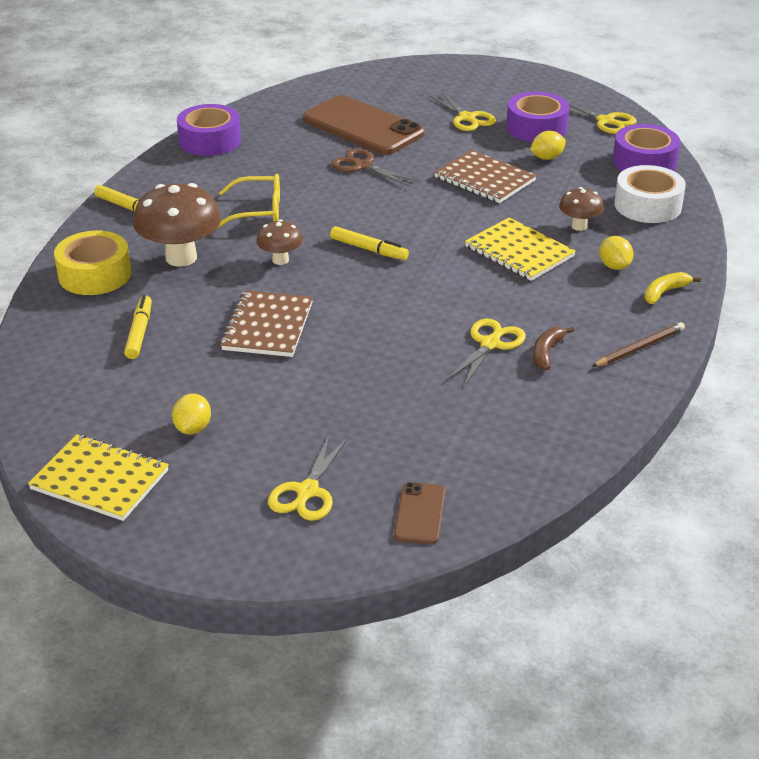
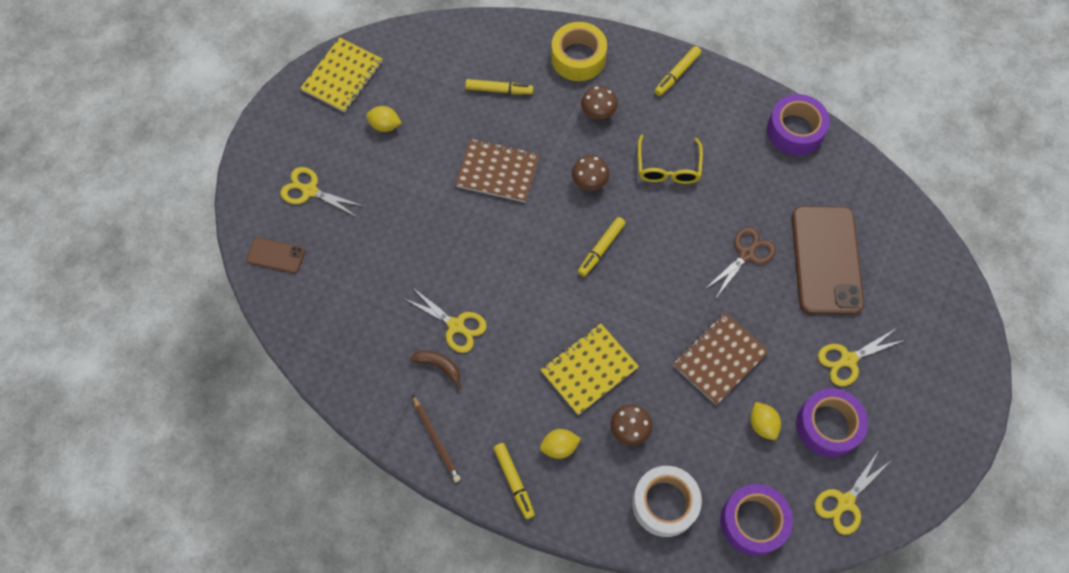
camera: 95 degrees right, 30 degrees up
brown mushroom [133,183,221,267] -> brown mushroom [581,86,618,119], size x0.53
brown phone [303,95,425,155] -> brown phone turned 45 degrees counterclockwise [792,206,864,315]
yellow banana [644,272,701,304] -> yellow marker [493,443,535,519]

